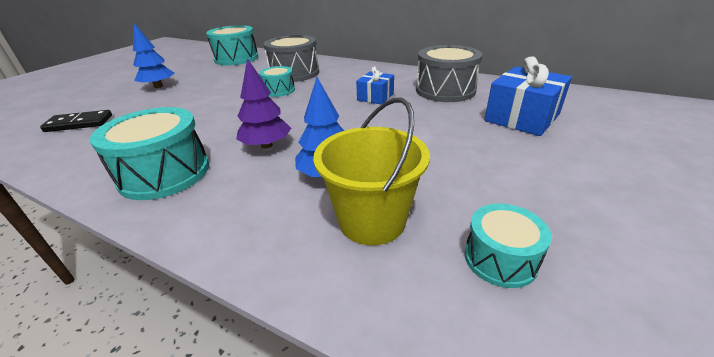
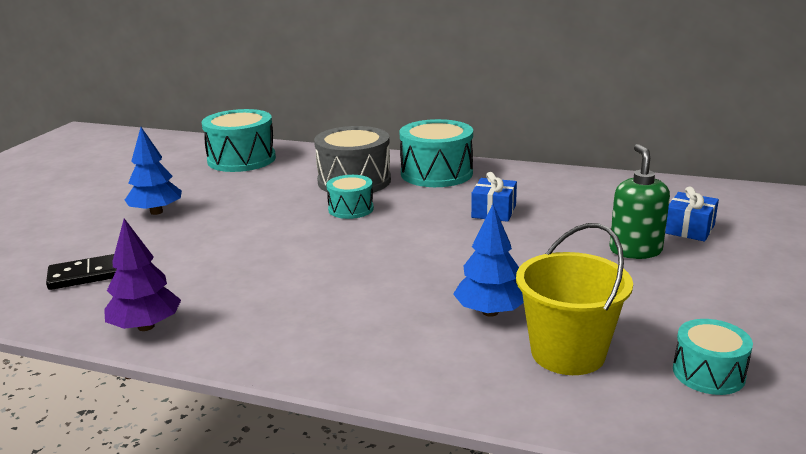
camera: 10 degrees left, 10 degrees down
turquoise drum [90,107,209,200] -> turquoise drum moved to [400,119,473,187]
purple tree [236,58,291,149] -> purple tree moved to [104,218,181,331]
grey drum [416,45,483,102] -> none
blue gift [484,56,572,136] -> blue gift [665,186,719,242], size x0.59
none -> green soap dispenser [609,144,670,259]

